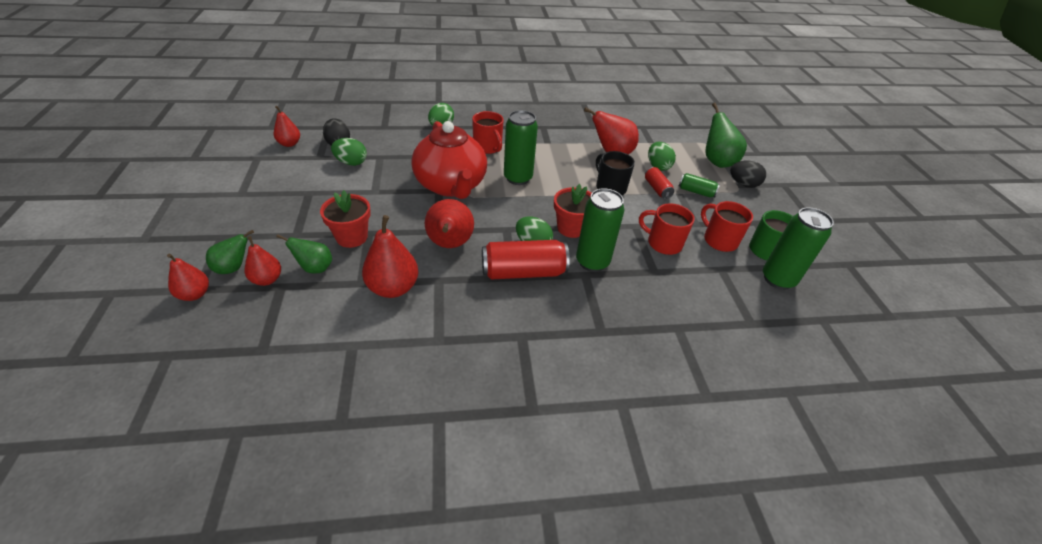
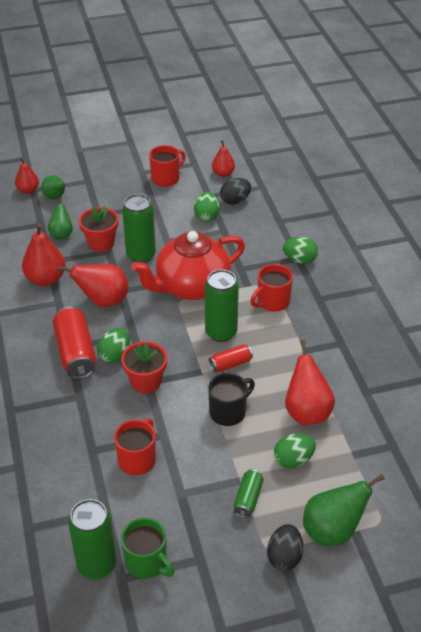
camera: 85 degrees right, 0 degrees up
red pear [245,236,281,286] -> none
green can [576,188,624,272] -> green can moved to [122,194,156,263]
red can [645,167,675,199] -> red can moved to [209,344,253,372]
red mug [701,201,753,252] -> red mug moved to [149,145,186,187]

